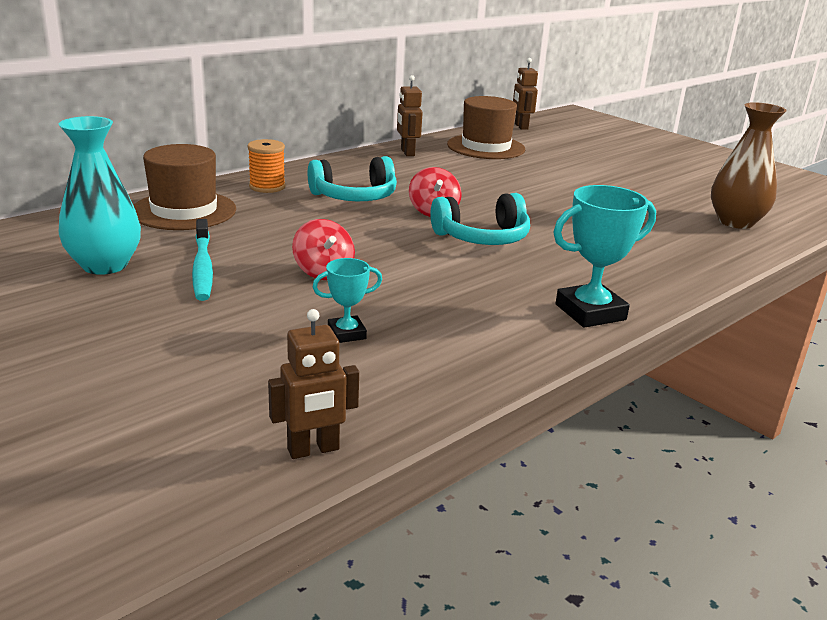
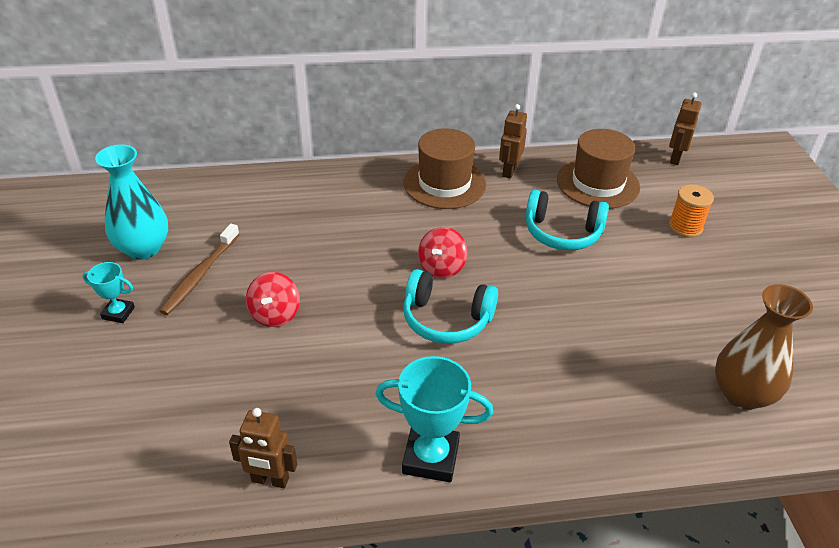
camera: 35 degrees right, 15 degrees up
brown hat [133,144,236,230] -> brown hat moved to [404,129,486,209]
turquoise toothbrush [192,219,213,301] -> brown toothbrush [159,224,240,315]
orange spool [247,139,286,193] -> orange spool moved to [669,185,714,238]
brown robot [268,309,359,459] -> brown robot moved to [229,408,297,488]
turquoise headphones [308,156,397,201] -> turquoise headphones moved to [526,190,609,251]
turquoise trophy [313,258,382,343] -> turquoise trophy moved to [83,262,135,323]

